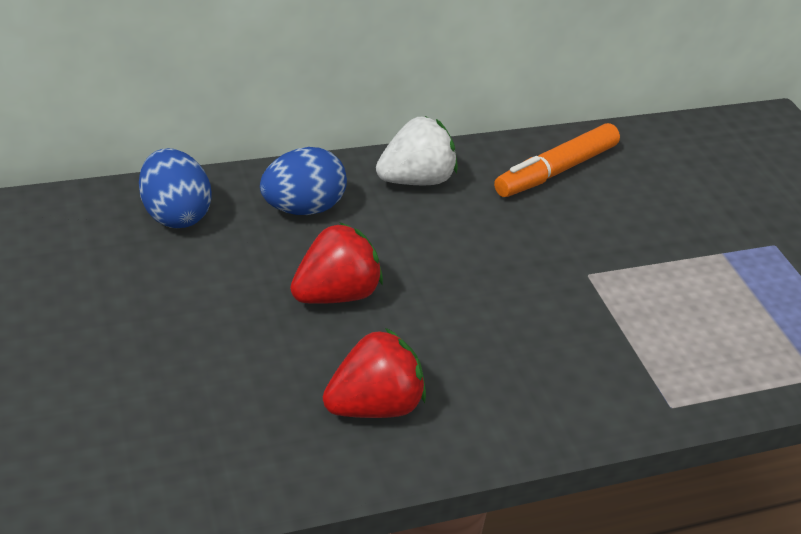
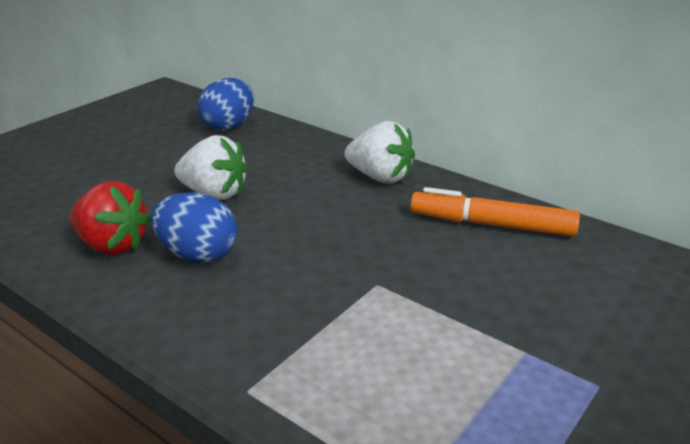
camera: 60 degrees right, 10 degrees down
blue egg [260,147,347,215] -> blue egg moved to [151,192,238,263]
red strawberry [290,222,383,304] -> white strawberry [174,135,248,200]

